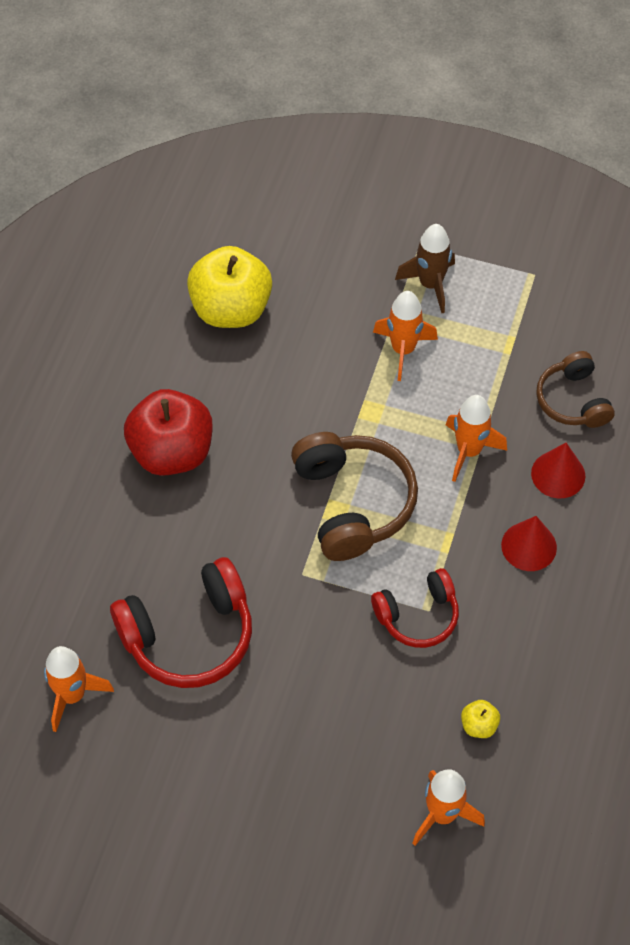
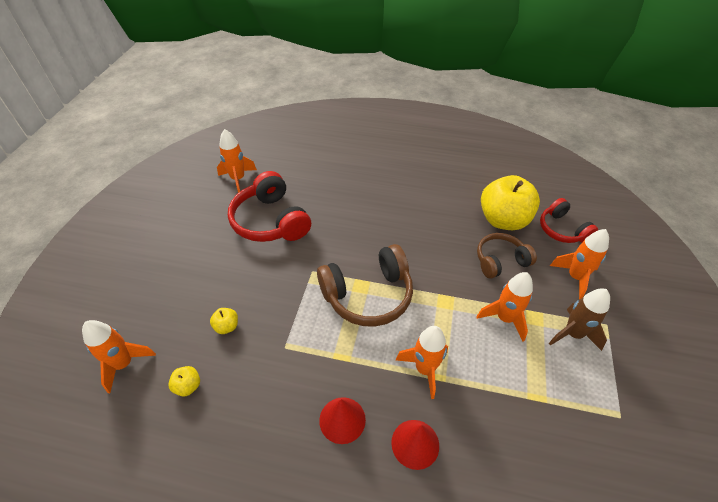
camera: 85 degrees right, 10 degrees down
red apple [124,389,213,476] -> none
red headphones [371,568,459,648] -> red headphones moved to [540,198,598,243]
brown headphones [536,351,615,428] -> brown headphones moved to [477,233,537,278]
none -> yellow apple [210,308,238,334]
none -> orange rocket [550,229,609,300]

